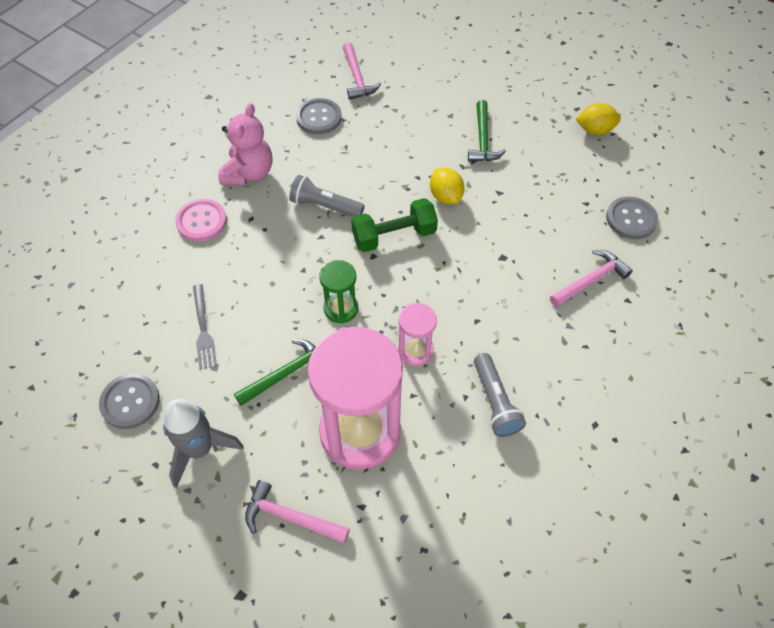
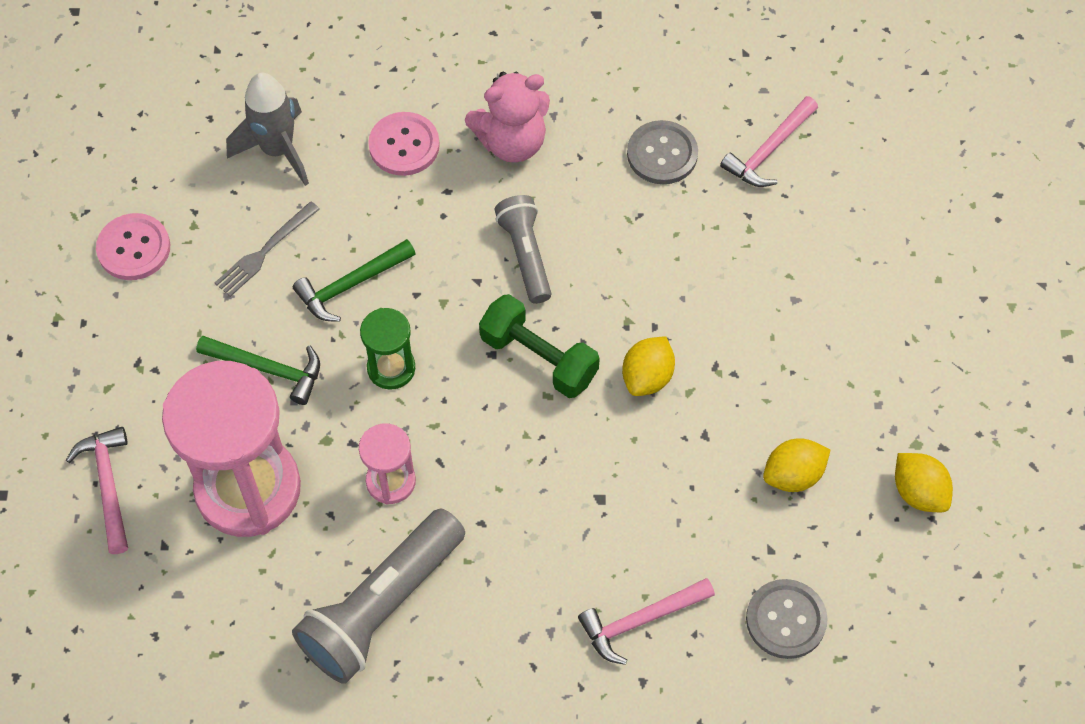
camera: 55 degrees right, 5 degrees up
grey button [99,373,160,429] -> pink button [96,213,170,280]
grey rocket [163,399,244,488] -> grey rocket moved to [226,72,309,186]
green hammer [468,100,506,162] -> green hammer moved to [293,239,416,322]
grey flashlight [474,353,526,437] -> grey flashlight [292,509,465,684], size x1.66
pink hammer [550,250,633,307] -> pink hammer turned 135 degrees clockwise [578,578,715,665]
none -> yellow lemon [763,438,830,492]

